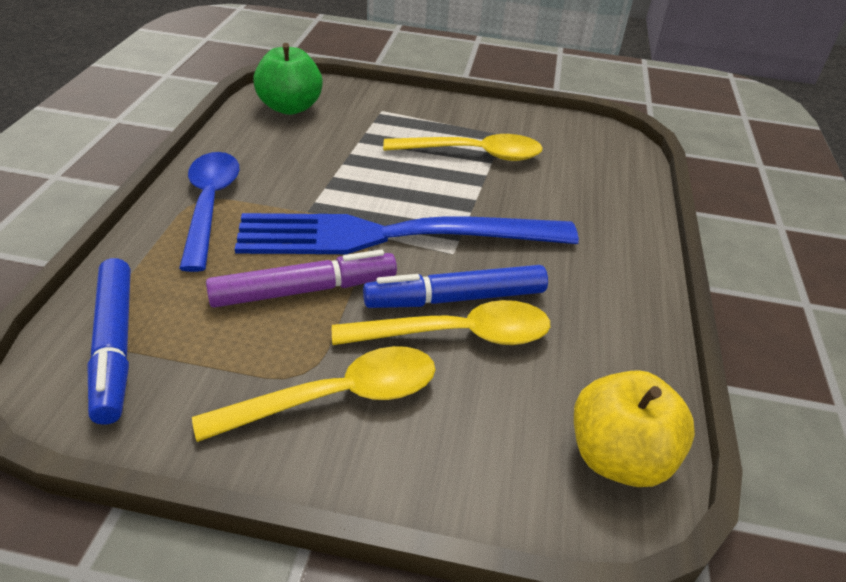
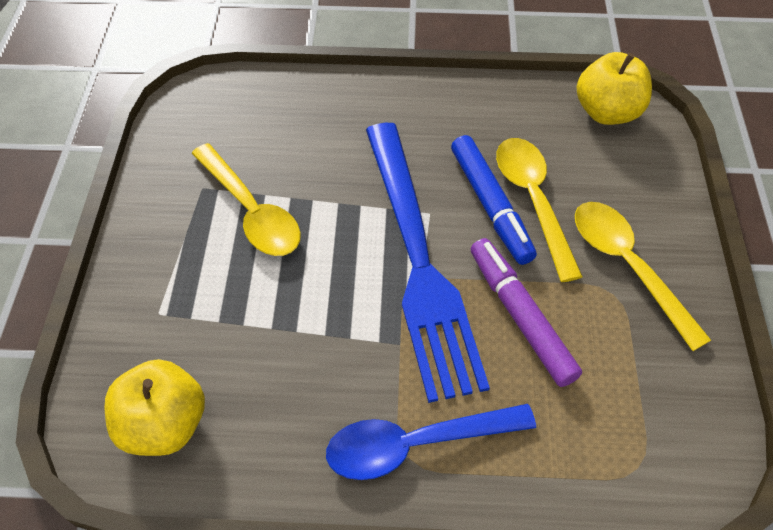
camera: 95 degrees left, 15 degrees up
blue marker [87,258,130,425] -> none
green apple [253,43,323,115] -> yellow apple [104,359,205,456]
yellow spoon [383,134,543,161] -> yellow spoon turned 150 degrees clockwise [191,143,301,256]

